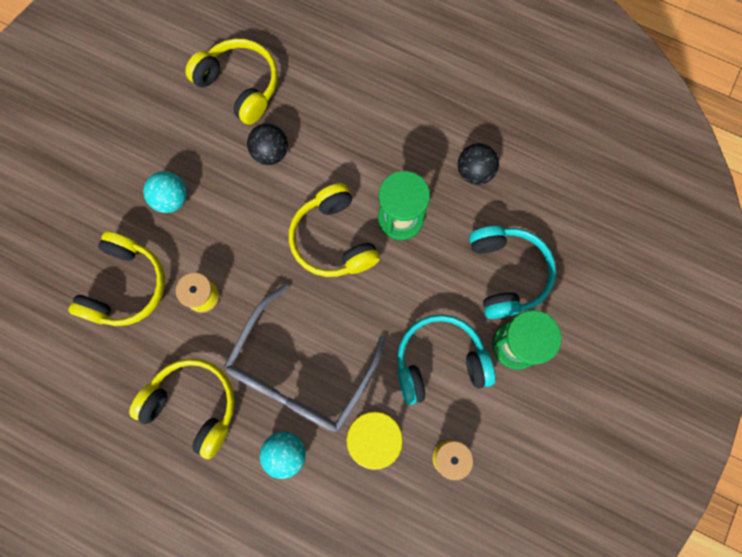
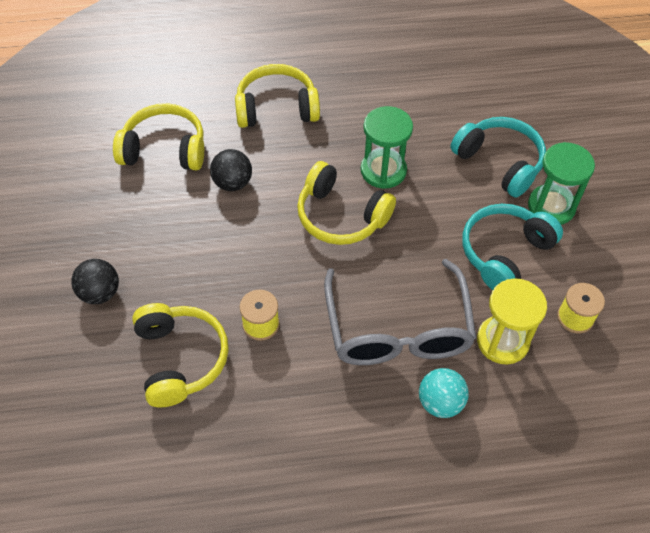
camera: 35 degrees left, 20 degrees down
yellow headphones [129,358,235,459] -> yellow headphones moved to [235,64,320,128]
turquoise ball [143,171,187,213] -> none
black ball [458,143,499,185] -> black ball moved to [71,259,119,304]

